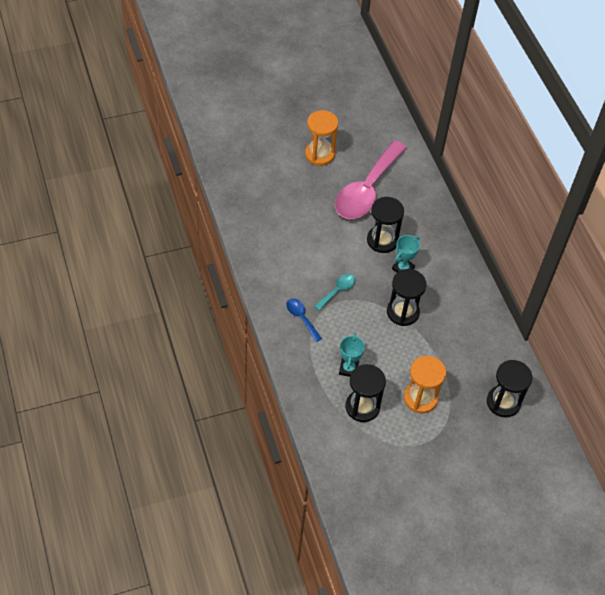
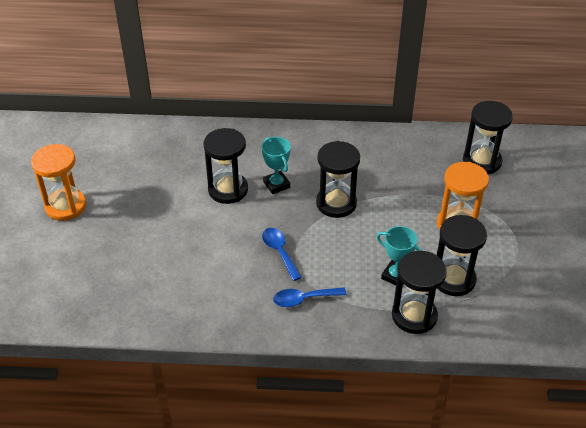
camera: 65 degrees left, 10 degrees down
turquoise spoon [314,274,355,311] -> blue spoon [262,228,302,281]
pink spoon [335,140,407,219] -> none
none -> black hourglass [392,251,447,334]

